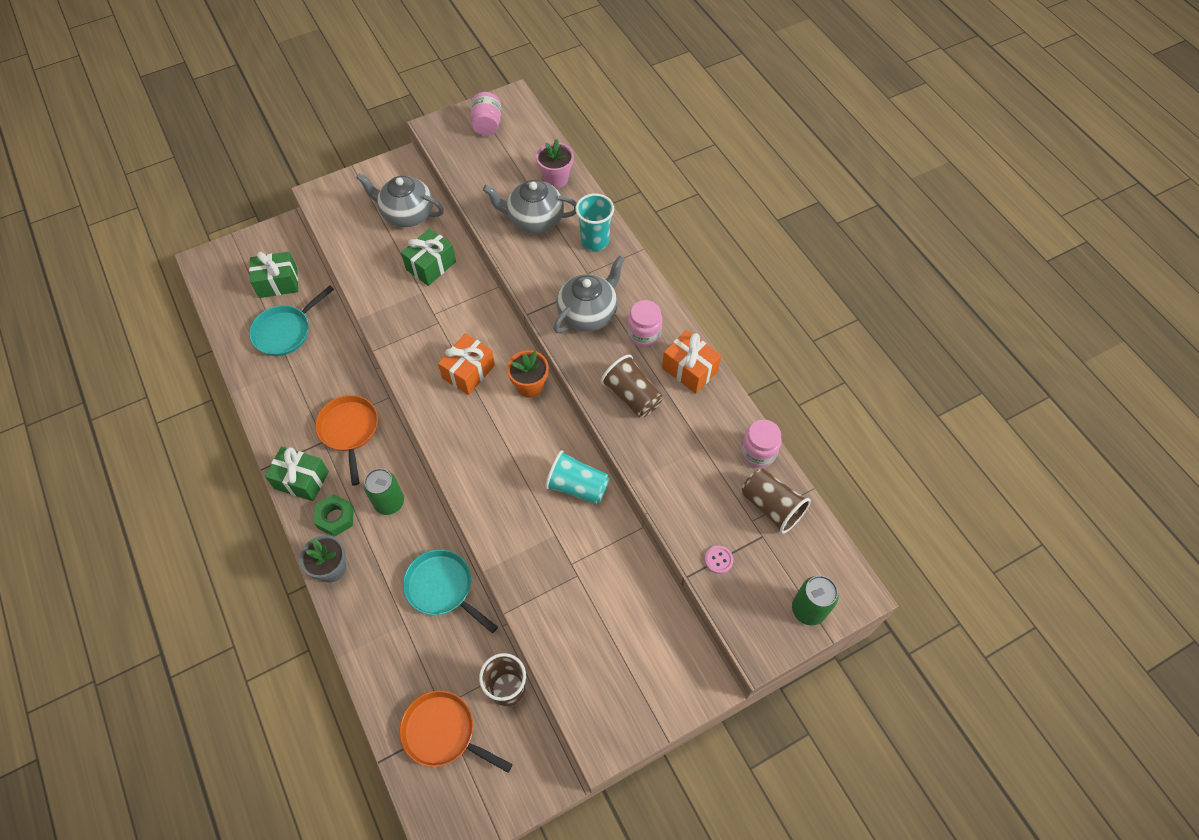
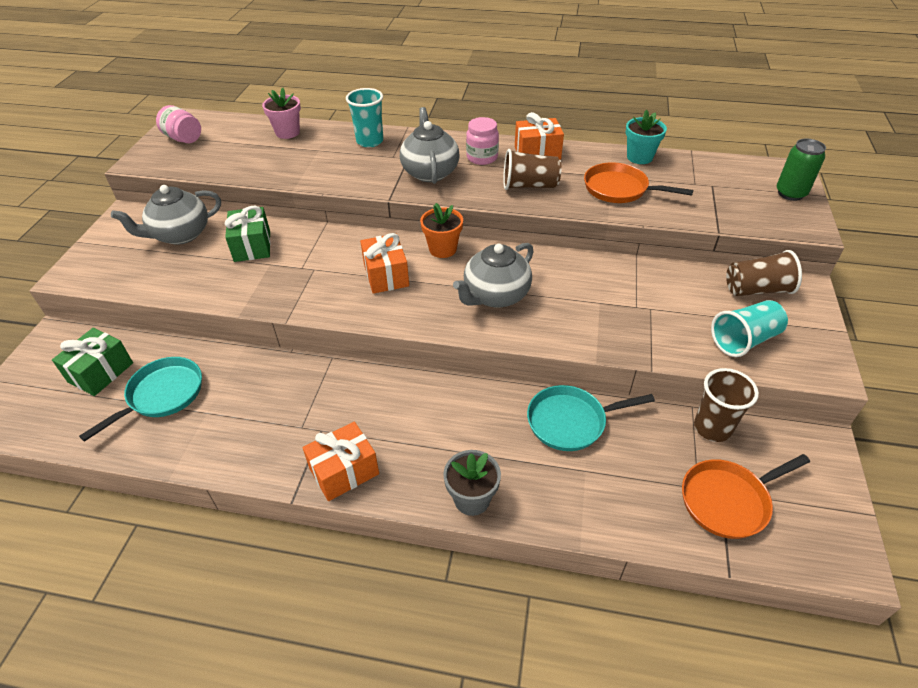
camera: 50 degrees left, 15 degrees down
turquoise pan [249,286,334,356] -> turquoise pan turned 135 degrees counterclockwise [79,357,202,442]
green gift [265,446,329,501] -> orange gift [303,421,379,501]
green nut [314,494,354,537] -> none
orange pan [315,395,378,486] -> orange pan moved to [584,162,693,203]
green can [364,468,404,515] -> none
grey teapot [483,180,577,234] -> grey teapot moved to [453,243,534,308]
turquoise cup [545,450,610,504] -> turquoise cup moved to [711,300,788,357]
pink button [705,546,734,574] -> none
pink jar [741,420,782,468] -> turquoise flower pot [625,110,667,164]
brown cup [742,469,811,534] -> brown cup moved to [726,250,802,296]

